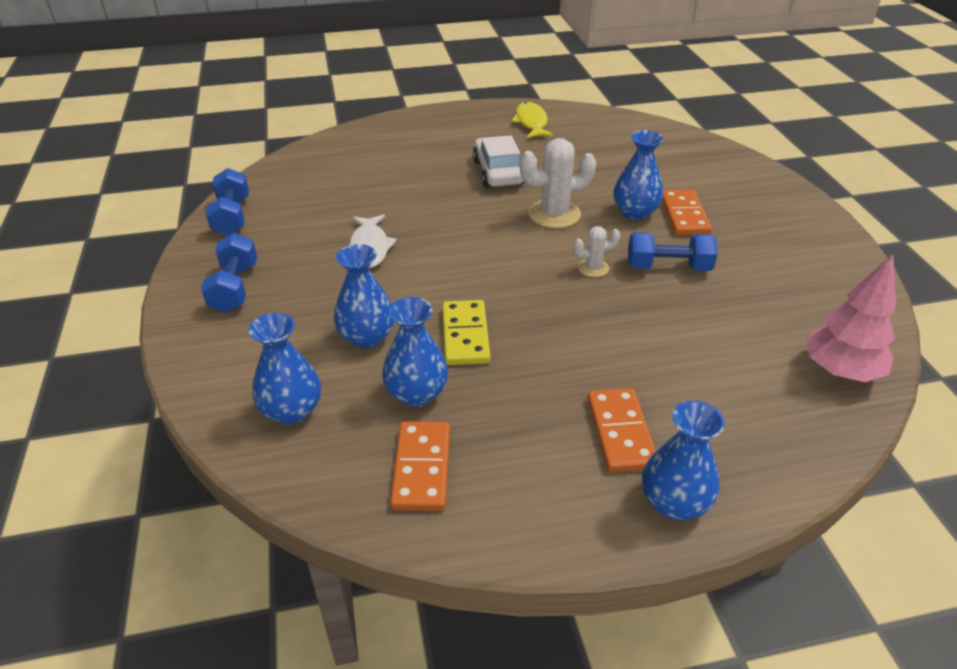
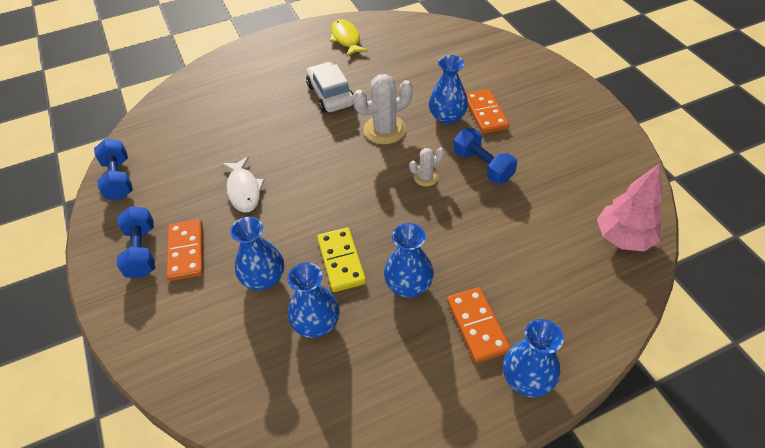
camera: 10 degrees left, 10 degrees up
blue vase [249,313,321,424] -> blue vase moved to [384,223,434,298]
orange domino [391,421,450,511] -> orange domino moved to [167,219,203,281]
blue dumbbell [628,232,718,271] -> blue dumbbell turned 60 degrees clockwise [453,128,517,184]

